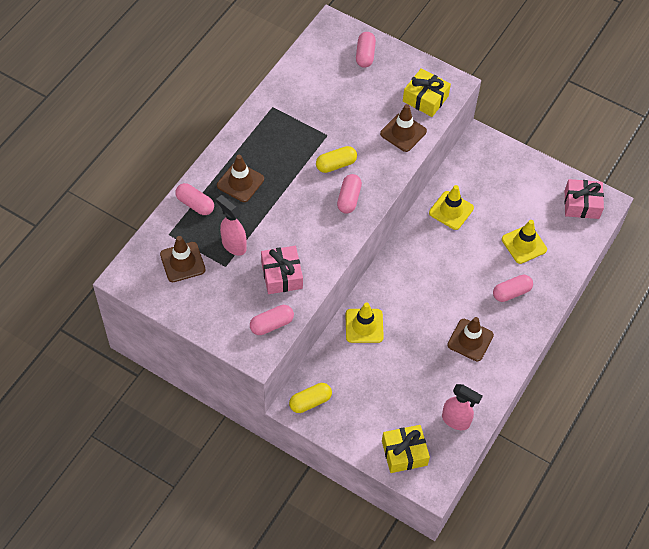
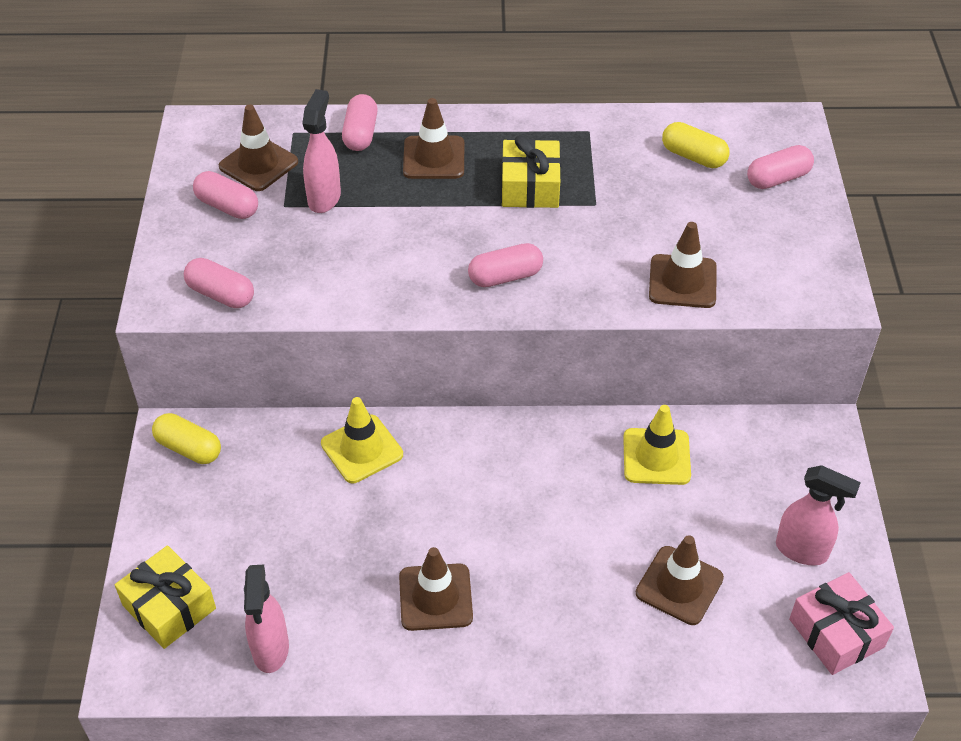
camera: 60 degrees right, 10 degrees down
pink gift [261,246,303,294] -> none
yellow capsule [316,146,357,173] -> yellow capsule moved to [662,122,730,168]
yellow gift [403,68,451,117] -> yellow gift moved to [502,135,561,208]
pink capsule [493,274,533,302] -> pink capsule moved to [193,171,258,219]
yellow traffic cone [502,220,547,264] -> brown traffic cone [636,535,724,625]
none -> pink spray bottle [776,465,861,565]

